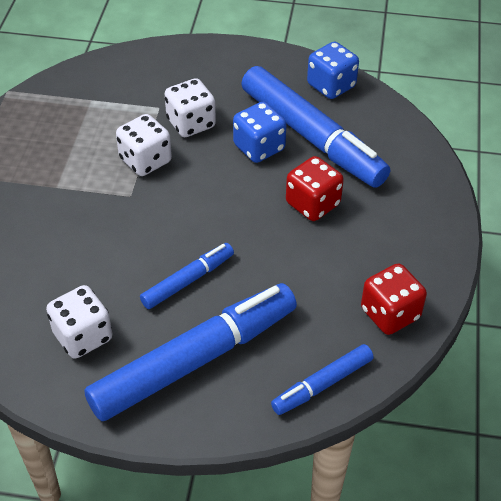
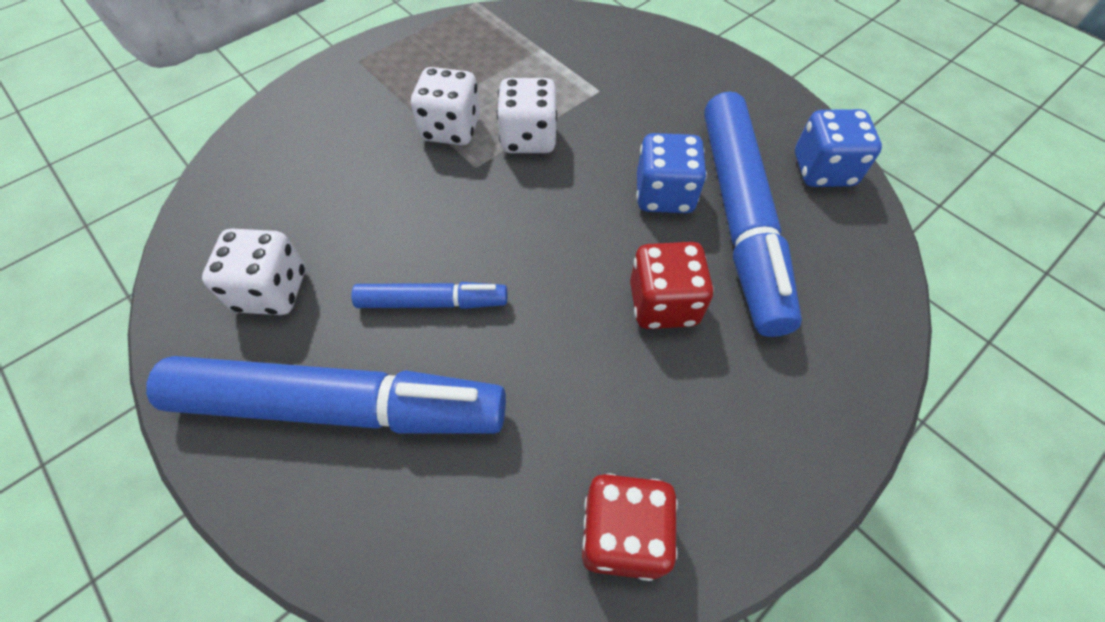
camera: 40 degrees right, 10 degrees up
white dice [165,78,216,137] -> white dice moved to [411,67,480,145]
blue marker [271,344,374,415] -> none

